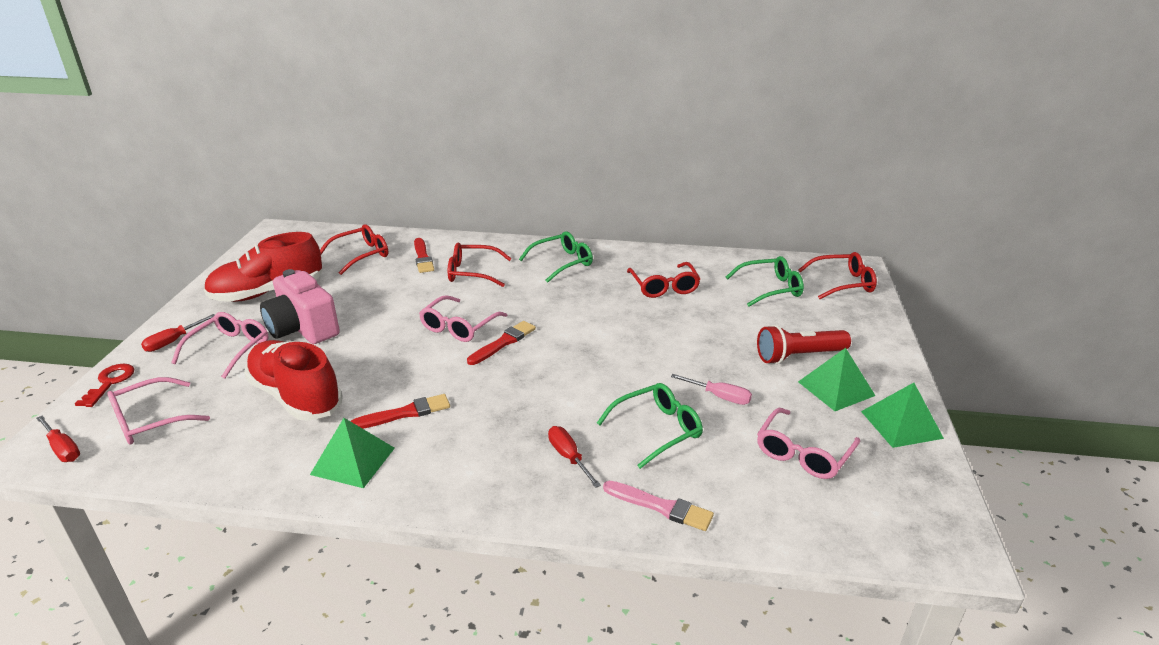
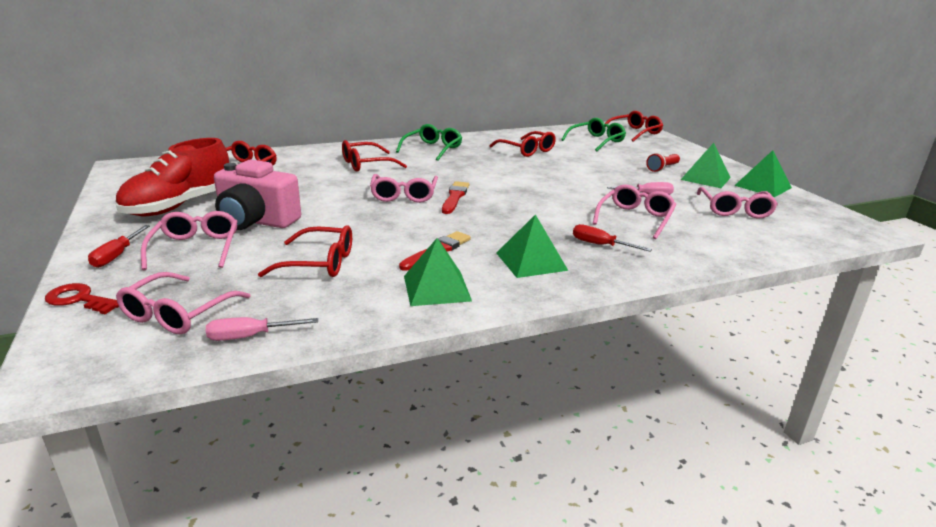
camera: 30 degrees left, 5 degrees down
red screwdriver [36,416,80,462] -> none
red key [75,364,134,407] -> red key turned 45 degrees counterclockwise [45,283,119,314]
red shoe [244,340,343,421] -> red glasses [258,225,352,277]
red brush [414,238,434,273] -> none
green glasses [597,383,703,469] -> pink glasses [593,184,676,239]
pink brush [603,481,714,531] -> none
red flashlight [757,325,851,364] -> red flashlight [646,153,680,172], size x0.63
none -> pink screwdriver [206,317,318,341]
none -> green pyramid [496,214,568,278]

